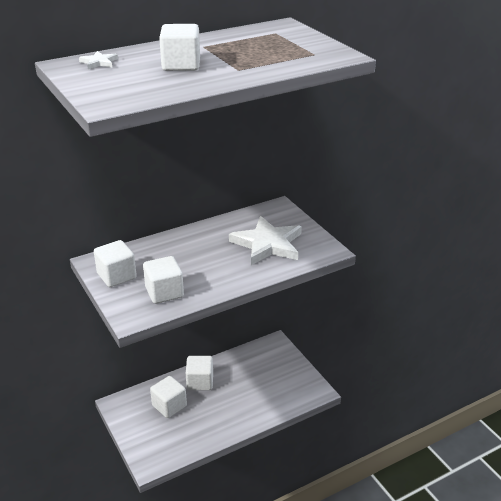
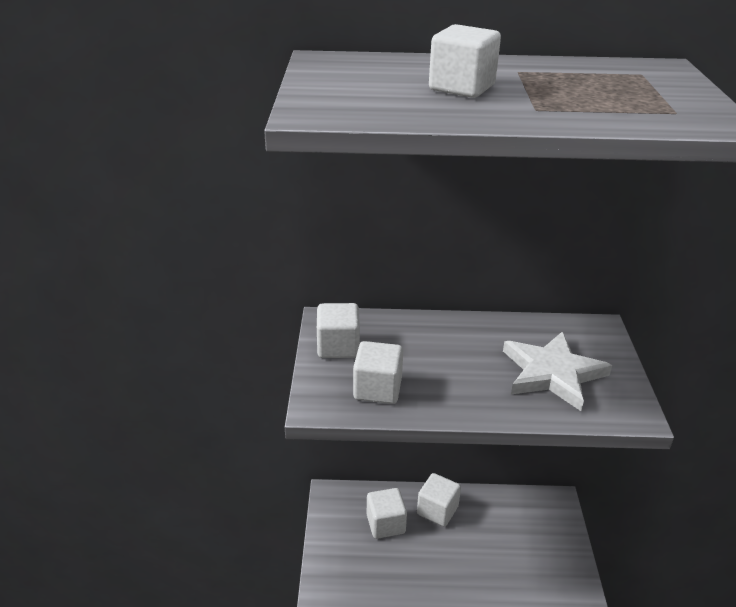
camera: 30 degrees right, 0 degrees up
white star [79,51,118,69] -> none

